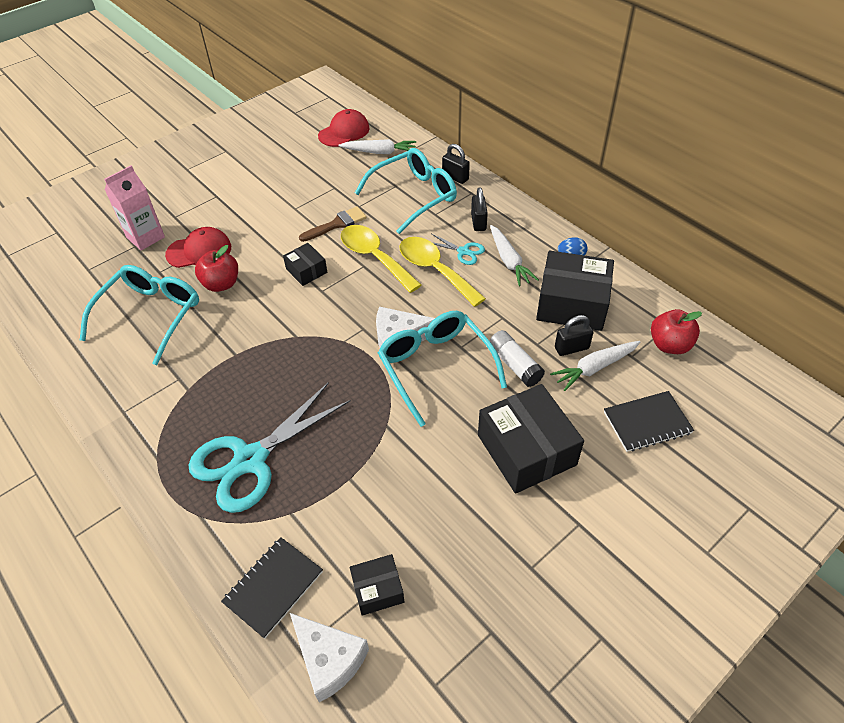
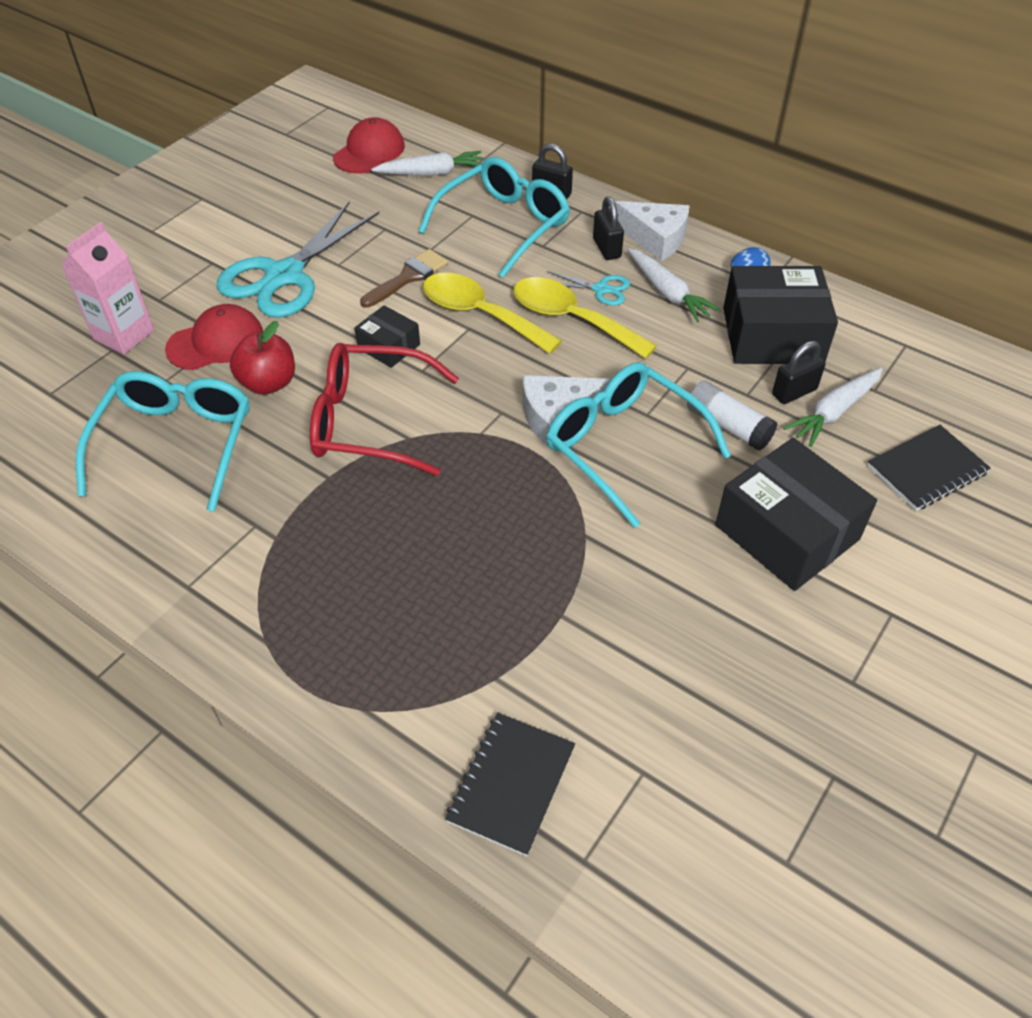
camera: 15 degrees left, 0 degrees up
turquoise scissors [188,382,351,513] -> turquoise scissors moved to [217,202,379,318]
white cheese [290,613,369,702] -> white cheese moved to [615,201,690,261]
black box [350,554,404,616] -> none
red apple [651,309,702,354] -> none
none -> red glasses [310,343,459,476]

